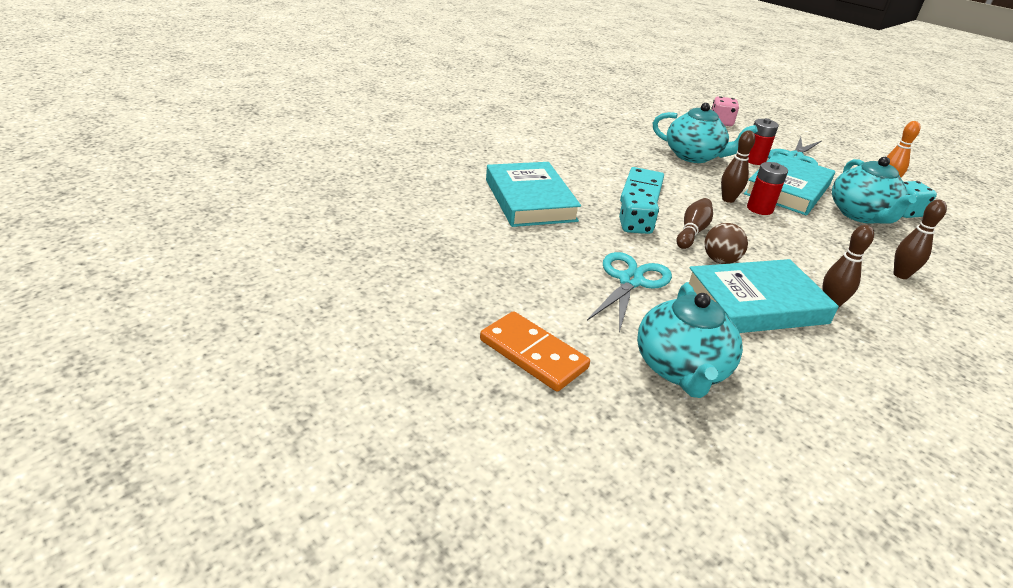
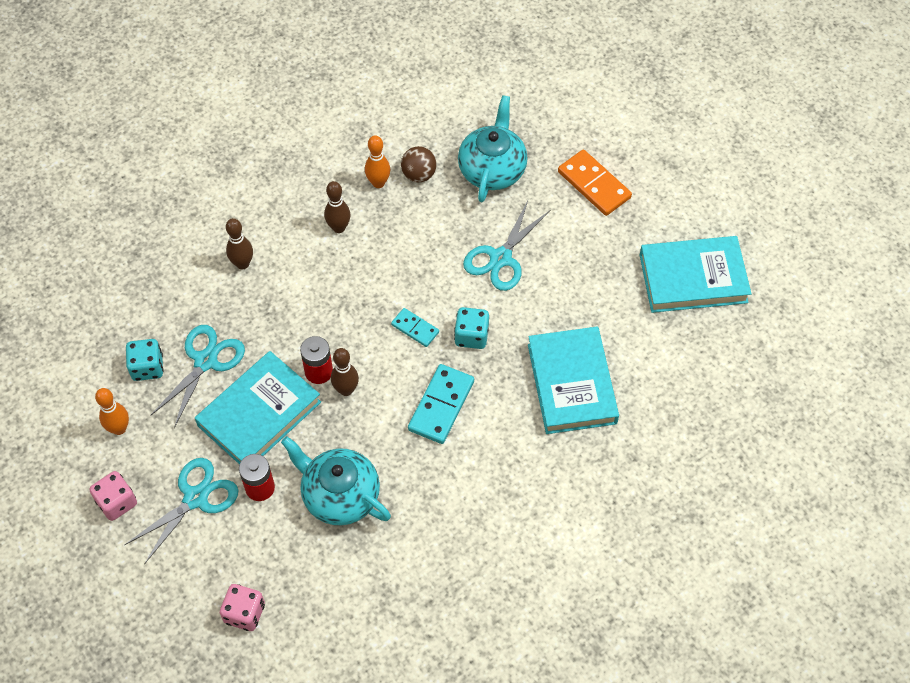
camera: 170 degrees left, 25 degrees up
brown bowling pin [676,198,713,249] -> turquoise domino [391,308,439,347]
turquoise book [686,259,839,333] -> turquoise book moved to [639,236,752,313]
brown ball [705,223,748,264] -> brown ball moved to [401,146,437,182]
turquoise teapot [832,157,917,224] -> turquoise scissors [150,325,245,428]
none -> pink dice [90,471,137,521]
none -> orange bowling pin [365,135,390,188]

